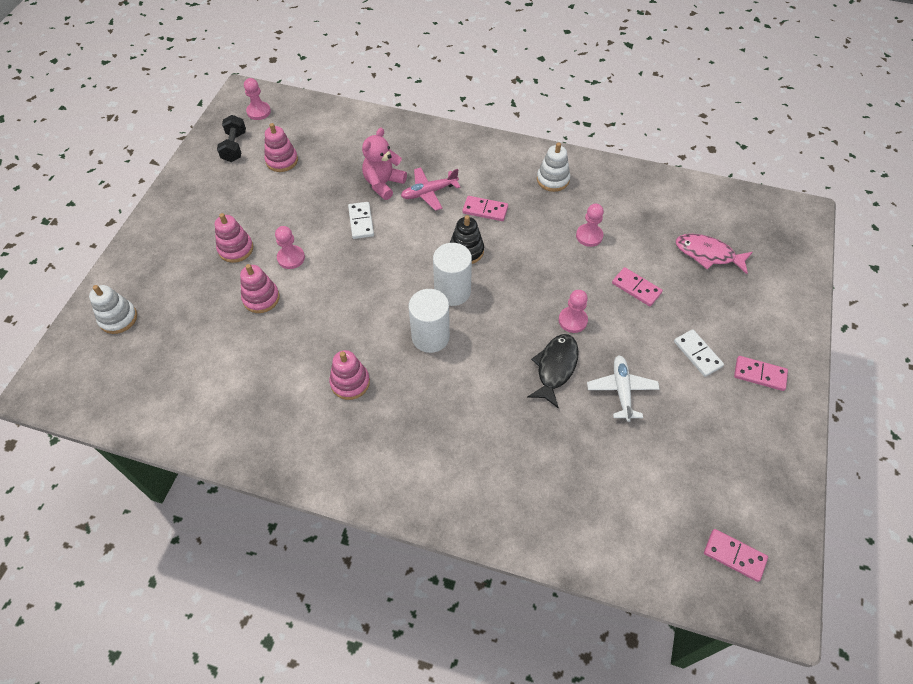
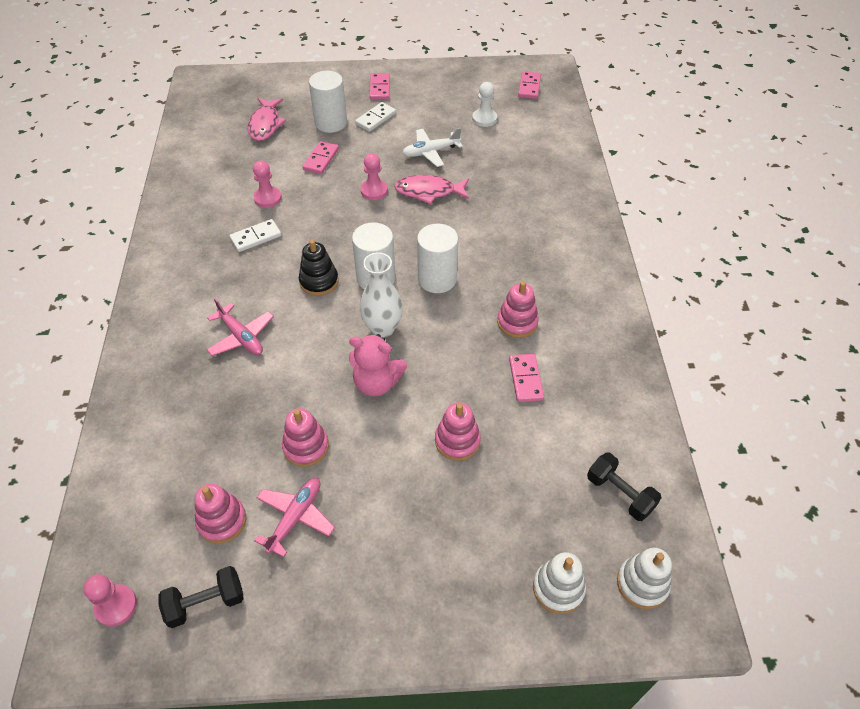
camera: 110 degrees left, 5 degrees down
pink stacking toy [215,213,253,263] -> pink stacking toy moved to [282,408,329,467]
pink pawn [275,226,305,269] -> none
white domino [348,202,374,239] -> white domino moved to [230,219,281,252]
pink teddy bear [362,128,407,200] -> pink teddy bear moved to [349,334,407,396]
pink domino [463,196,508,221] -> pink domino moved to [509,354,544,402]
black fish [527,334,579,408] -> pink fish [394,175,469,204]
white stacking toy [537,142,570,192] -> white stacking toy moved to [617,548,672,609]
none -> pink plane [254,478,335,557]
none -> white cylinder [309,71,347,133]
none -> white vase [360,252,403,338]
none -> white pawn [472,82,497,127]
none -> black dumbbell [587,453,661,521]

